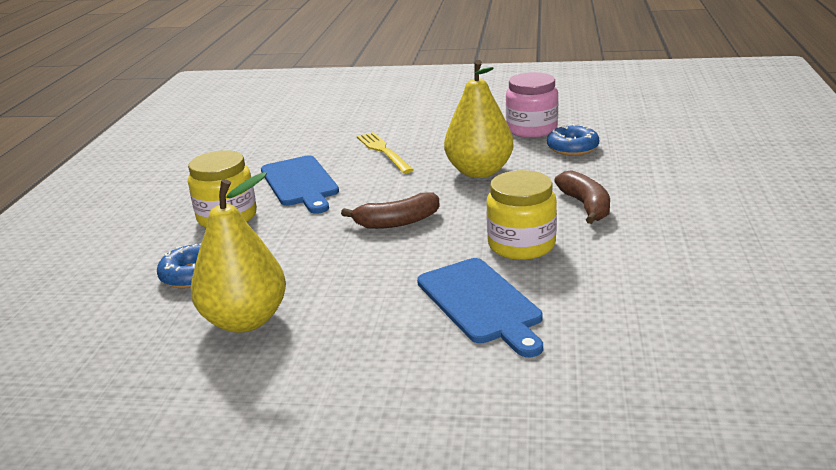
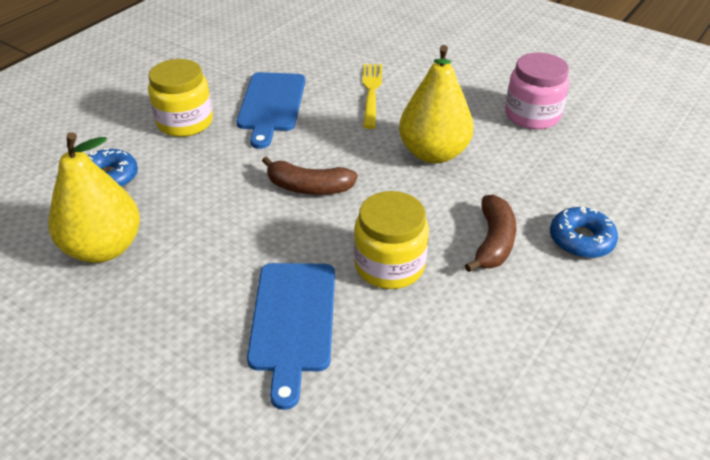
camera: 25 degrees right, 15 degrees up
blue donut [547,124,599,156] -> blue donut moved to [550,207,618,258]

